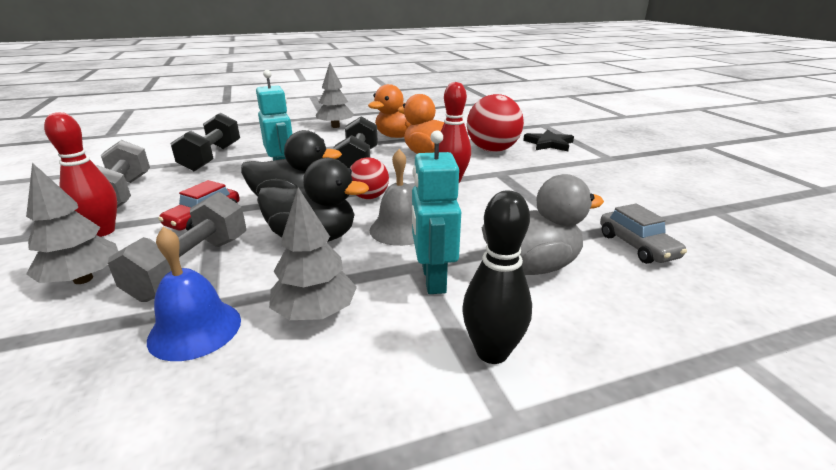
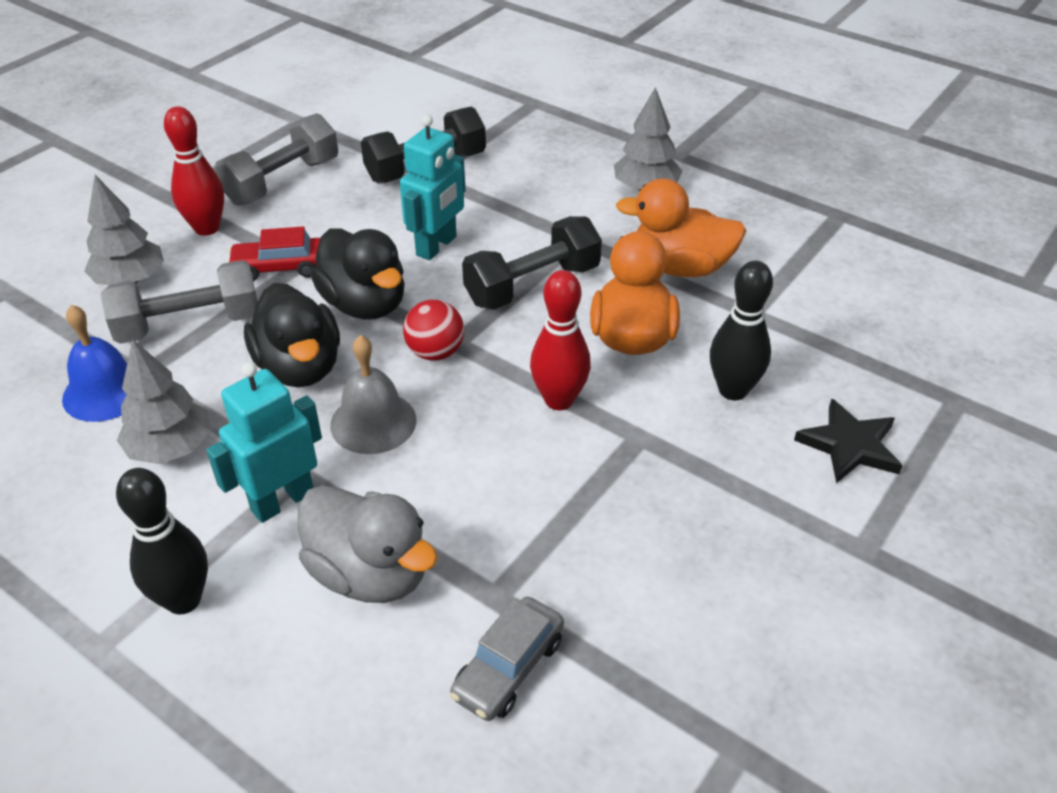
camera: 55 degrees right, 15 degrees up
red ball [467,94,524,152] -> black bowling pin [710,261,773,400]

